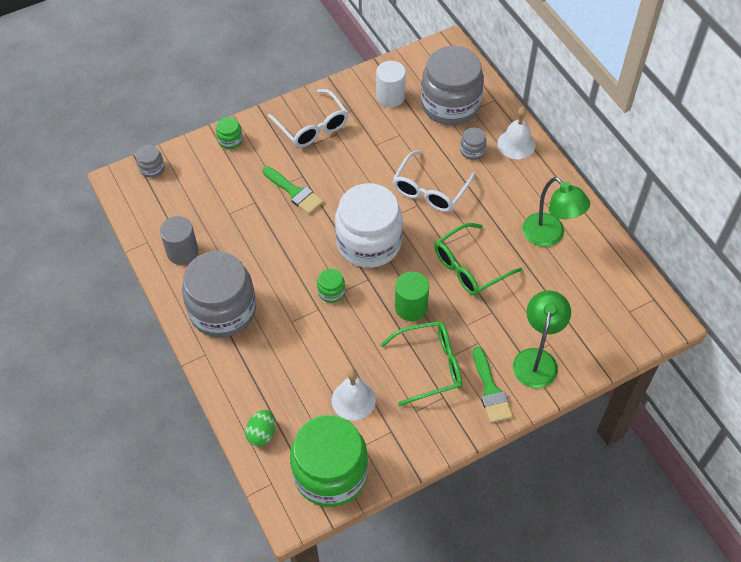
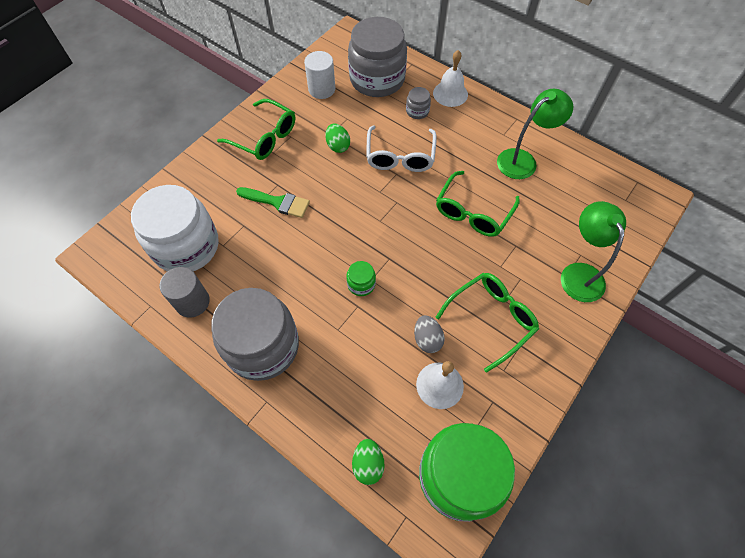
camera: 25 degrees left, 5 degrees up
grey jar [136,145,164,178] -> none
green jar [216,117,243,149] -> none
white glasses [268,89,348,148] -> green glasses [217,99,295,160]
white jar [335,183,403,268] -> white jar moved to [131,185,218,271]
green cylinder [395,272,429,321] -> none
green brush [473,347,513,423] -> none
green lamp [522,177,590,247] -> green lamp turned 60 degrees counterclockwise [497,89,573,179]
none -> green egg [325,124,350,153]
none -> grey egg [414,315,445,353]

